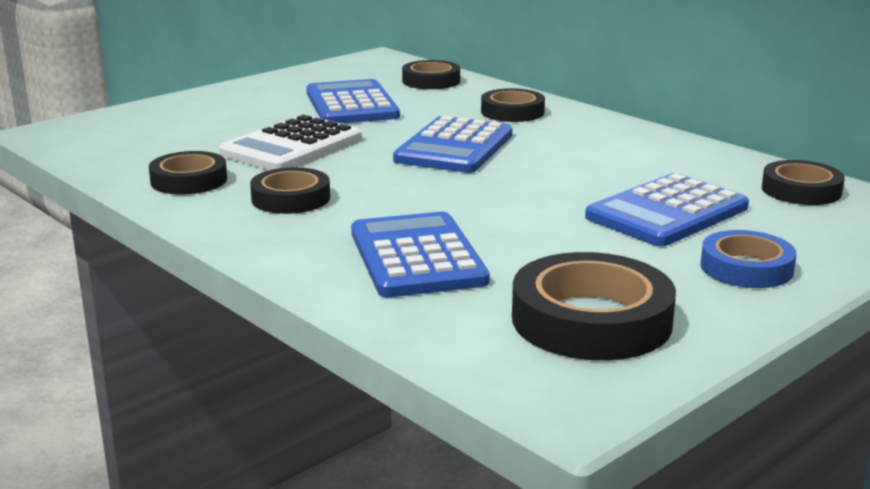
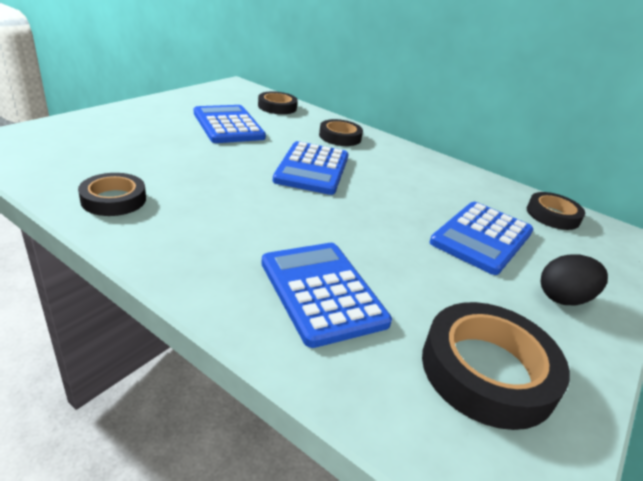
camera: 15 degrees left, 10 degrees up
white calculator [219,115,362,170] -> none
black tape [250,167,330,214] -> none
blue tape [700,230,797,288] -> black egg [541,254,608,306]

